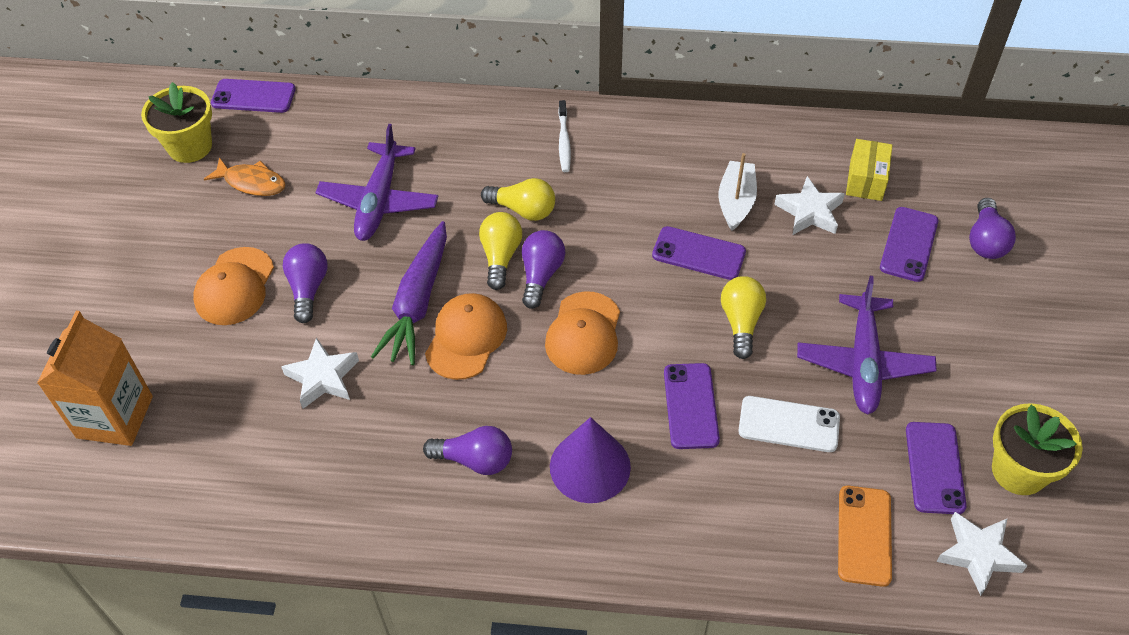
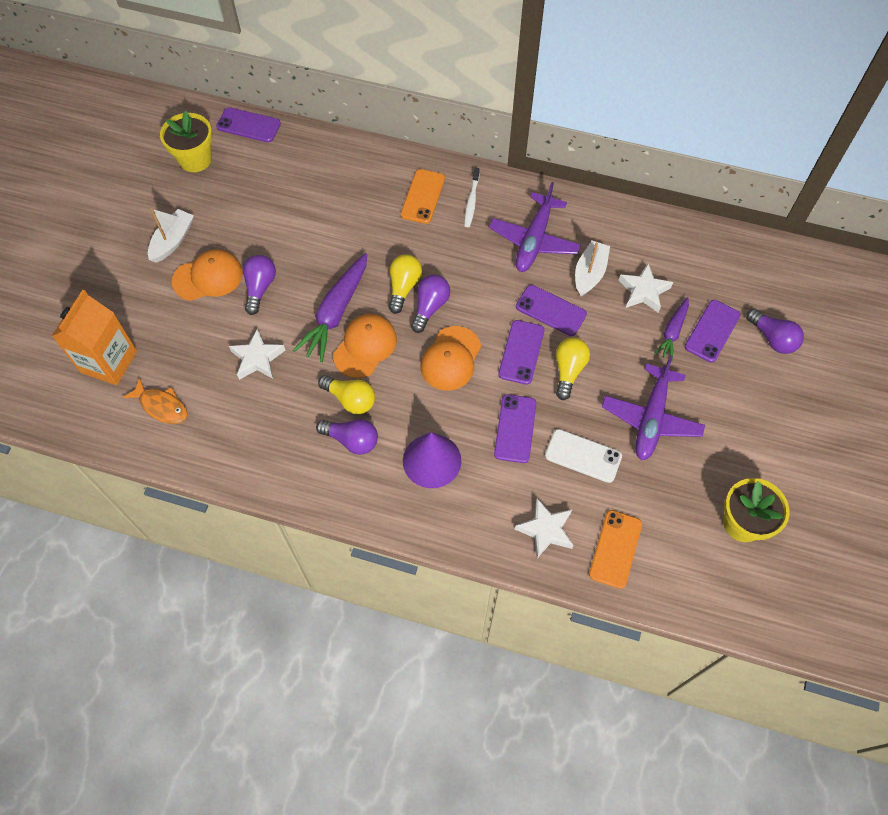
camera: 10 degrees right, 10 degrees up
orange cap [193,247,274,325] -> orange cap turned 135 degrees counterclockwise [172,249,243,301]
orange fish [204,157,286,196] -> orange fish moved to [123,377,187,424]
purple plane [315,124,438,241] -> purple plane moved to [489,182,581,272]
yellow light bulb [481,178,555,221] -> yellow light bulb moved to [318,375,375,414]
yellow box [846,139,893,201] -> none
purple phone [906,422,967,514] -> purple phone moved to [498,320,544,385]
white star [936,512,1027,596] -> white star moved to [515,498,574,558]
purple light bulb [969,198,1016,259] -> purple light bulb turned 60 degrees counterclockwise [746,309,804,354]
none -> white boat [148,208,194,263]
none -> orange phone [401,169,445,224]
none -> purple carrot [654,297,689,361]

